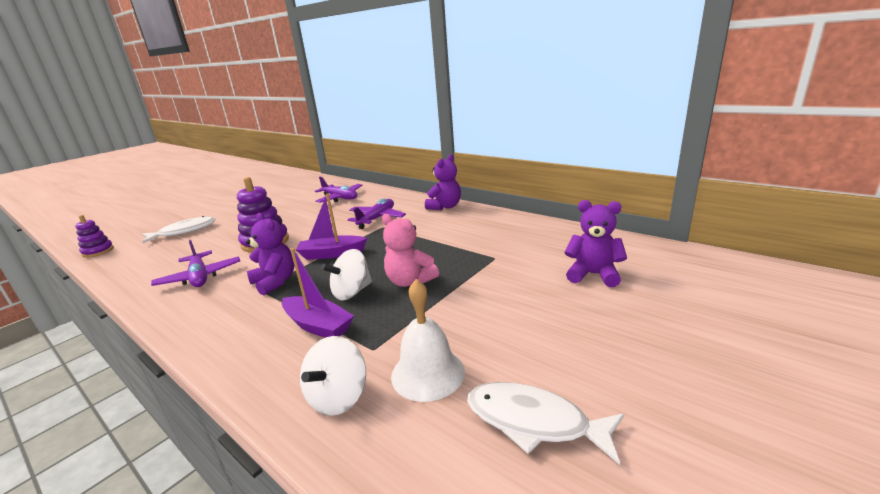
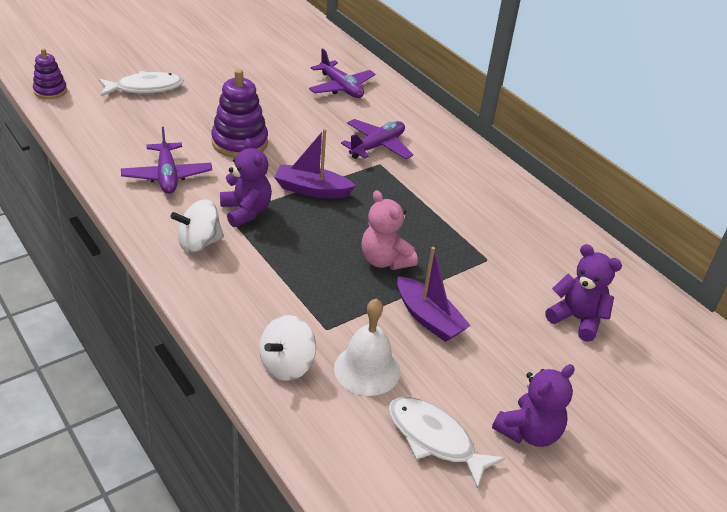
camera: 10 degrees right, 15 degrees up
purple boat [282,248,354,338] -> purple boat moved to [397,247,471,342]
white spinning top [321,249,372,300] -> white spinning top moved to [170,199,224,253]
purple teddy bear [425,154,461,210] -> purple teddy bear moved to [492,364,574,447]

